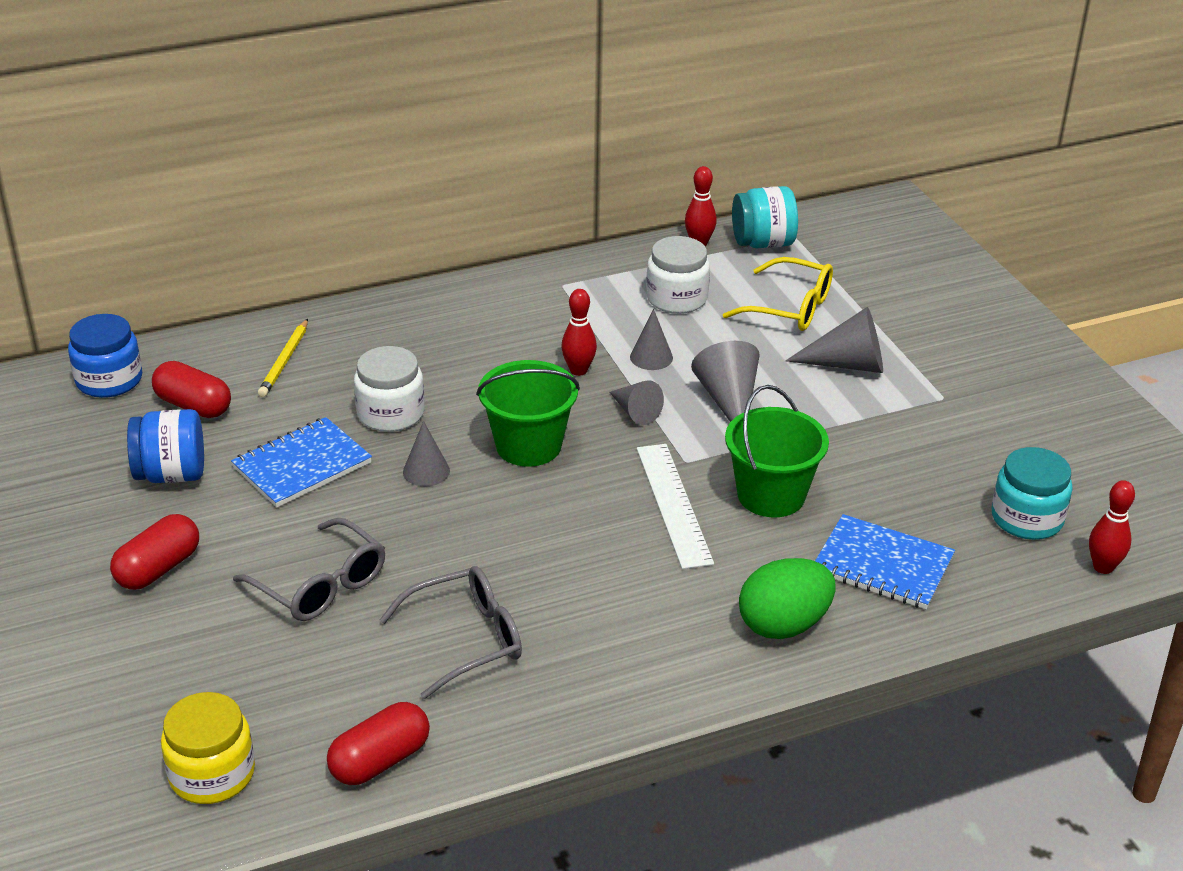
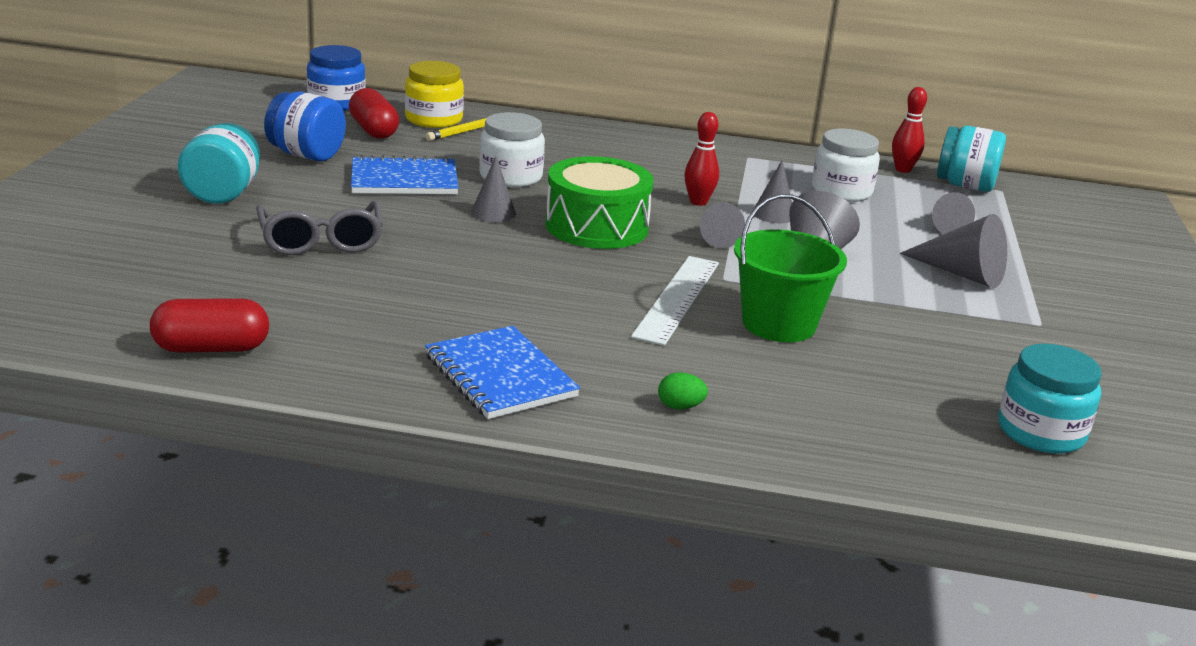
camera: 30 degrees right, 10 degrees down
red capsule [110,514,199,590] -> turquoise jar [178,123,260,204]
yellow jar [161,692,255,804] -> yellow jar moved to [405,61,464,128]
grey glasses [380,566,522,699] -> none
green bucket [476,360,580,467] -> green drum [545,156,654,249]
yellow glasses [723,257,833,331] -> grey cone [932,192,975,234]
green egg [739,558,836,639] -> green egg [658,372,708,409], size x0.43
blue notebook [815,514,955,609] -> blue notebook moved to [425,326,580,419]
red bowling pin [1089,480,1135,574] -> none

